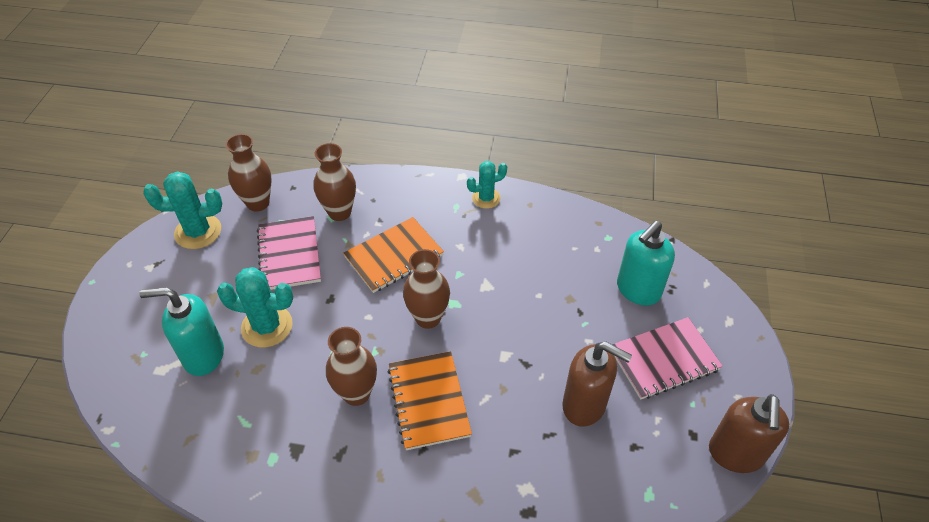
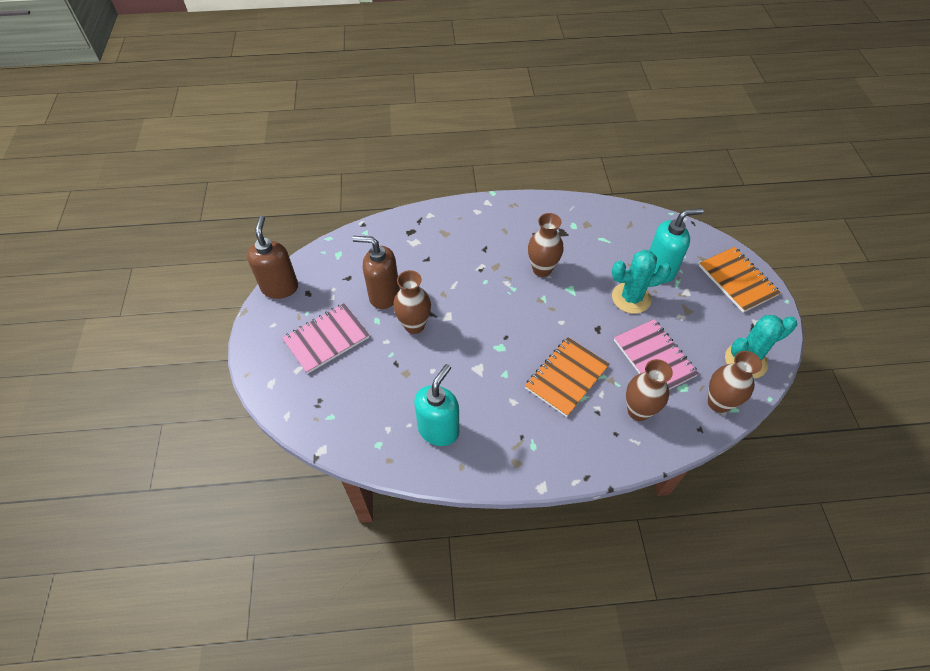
camera: 165 degrees right, 5 degrees up
orange notebook [388,351,472,450] -> orange notebook moved to [699,247,781,313]
brown vase [403,249,450,329] -> brown vase moved to [393,270,431,334]
turquoise cactus [467,161,507,209] -> none
turquoise soap dispenser [617,221,675,306] -> turquoise soap dispenser moved to [414,364,459,446]

